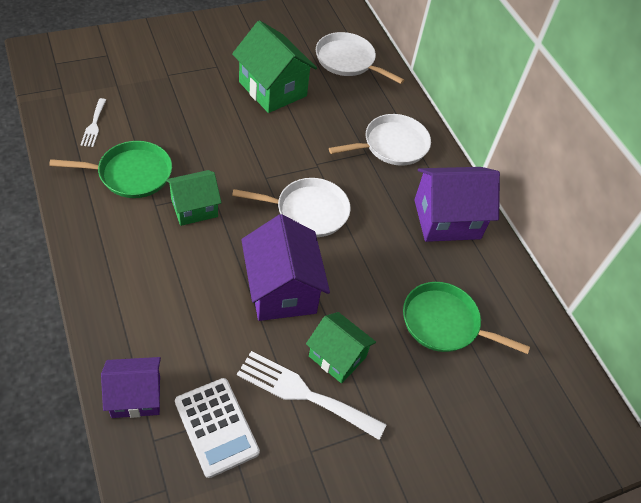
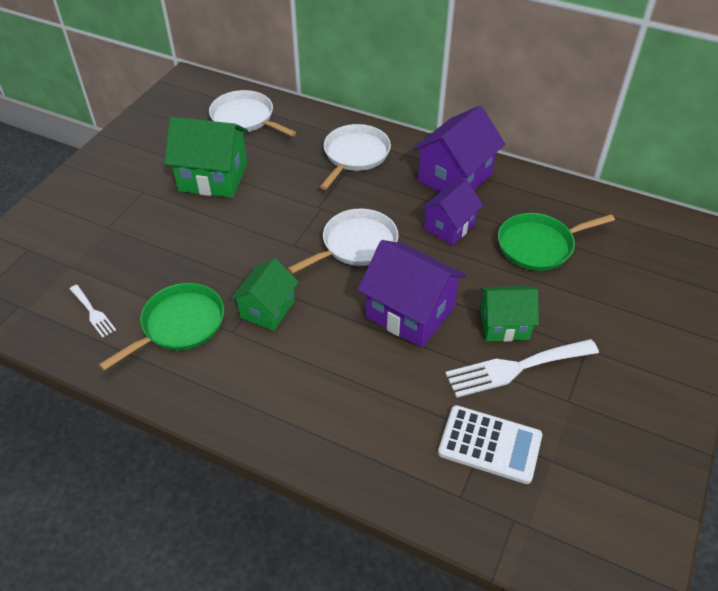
camera: 35 degrees left, 5 degrees down
purple house [101,357,161,418] -> purple house moved to [421,180,483,245]
white pan [316,32,404,84] -> white pan turned 45 degrees clockwise [209,90,296,136]

